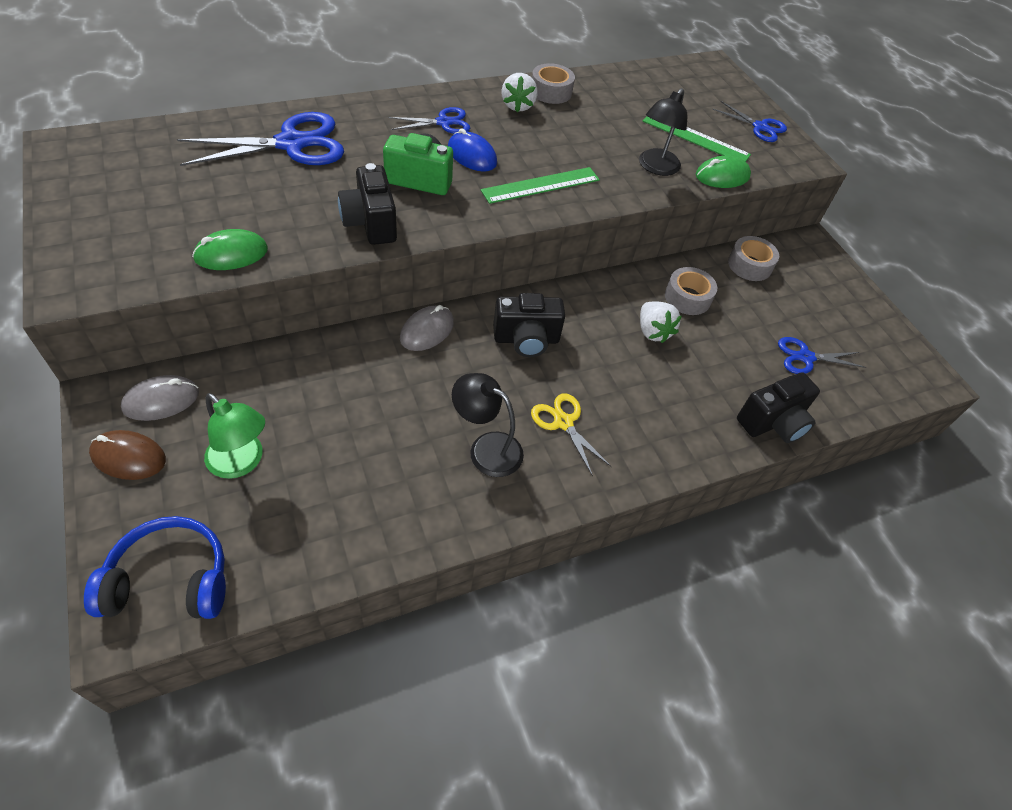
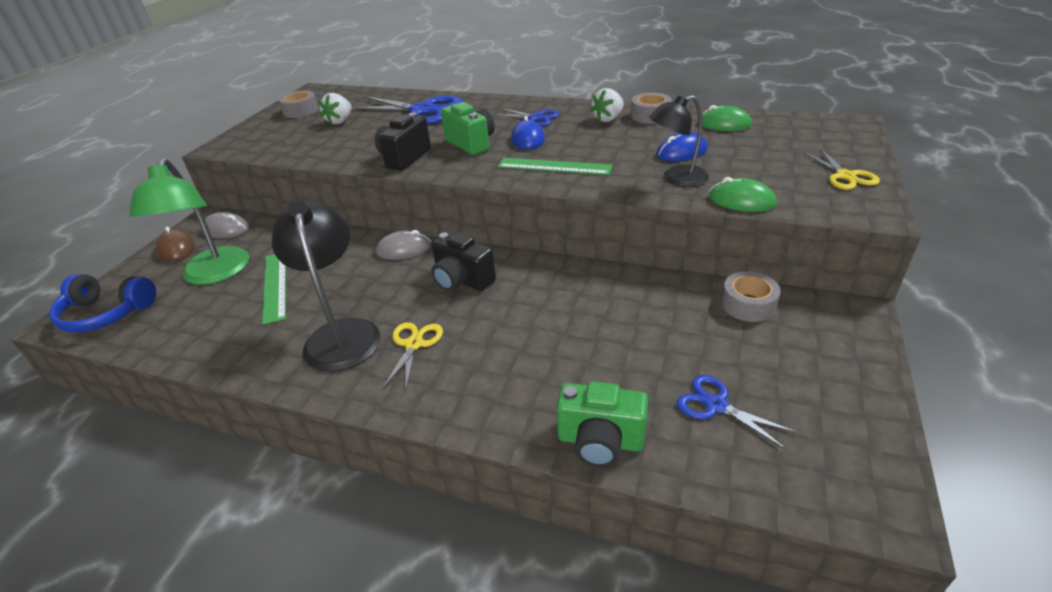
camera: 50 degrees right, 15 degrees down
blue headphones [84,516,226,619] -> blue headphones turned 150 degrees clockwise [49,274,156,333]
green mouse [192,229,268,270] -> green mouse moved to [702,105,752,131]
green lamp [204,393,265,479] -> green lamp [129,158,249,285], size x1.55
black lamp [452,373,524,477] -> black lamp [272,200,380,372], size x1.55
white strawberry [640,302,682,343] -> white strawberry moved to [319,93,352,124]
green ruler [643,116,751,162] -> green ruler moved to [262,254,286,325]
grey tape [665,267,717,315] -> grey tape moved to [278,90,319,118]
blue scissors [713,101,787,142] -> yellow scissors [803,148,880,190]
black camera [737,372,820,443] -> green camera [557,381,648,467]
none -> blue mouse [656,132,708,162]

